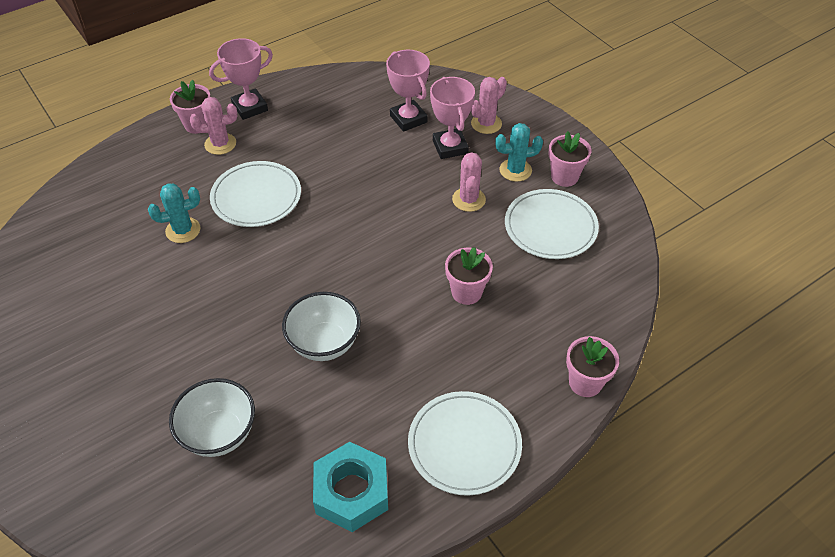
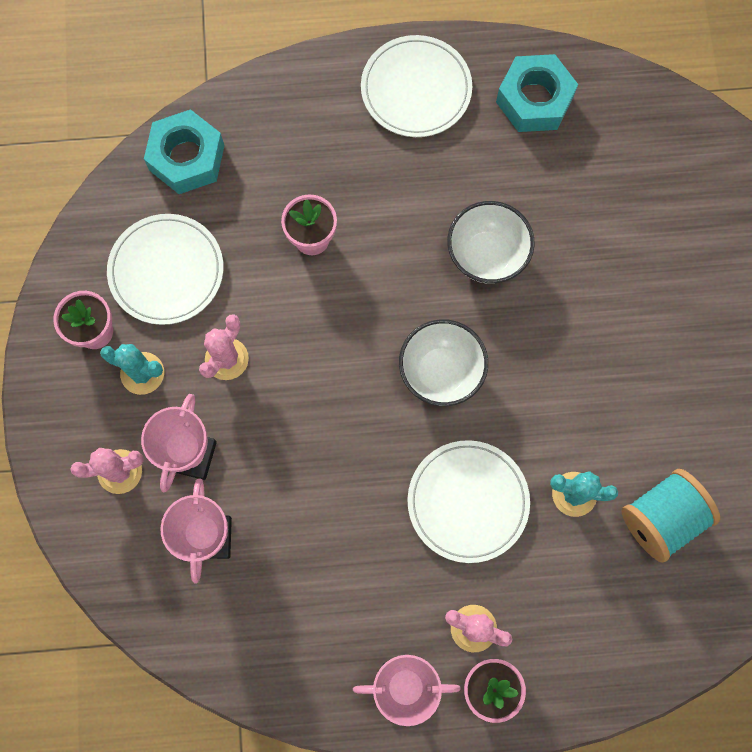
camera: 150 degrees left, 25 degrees up
white bowl [169,378,255,457] -> white bowl moved to [399,319,488,406]
pink flower pot [566,336,619,397] -> none
none -> turquoise nut [144,109,225,194]
none -> turquoise spool [621,469,720,563]

